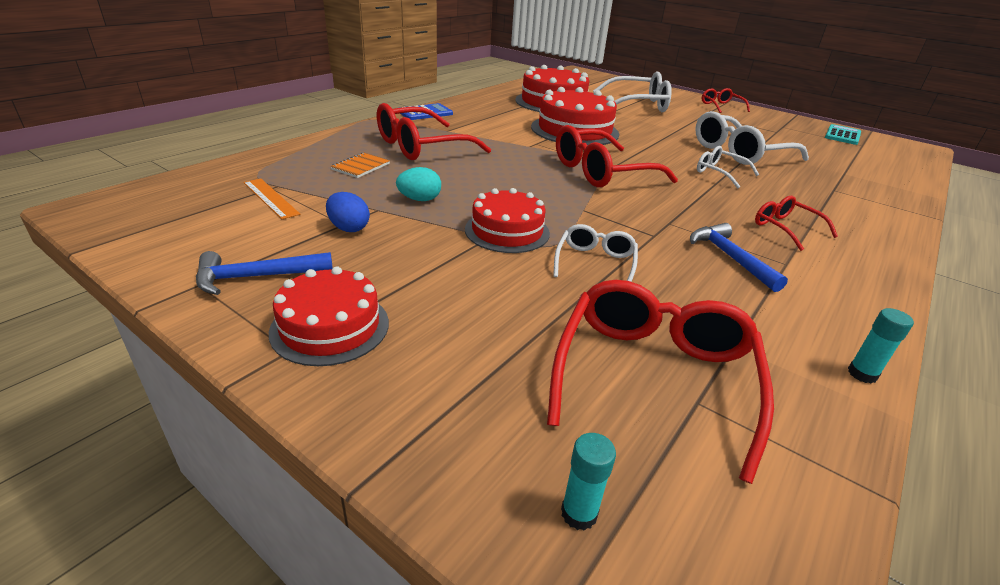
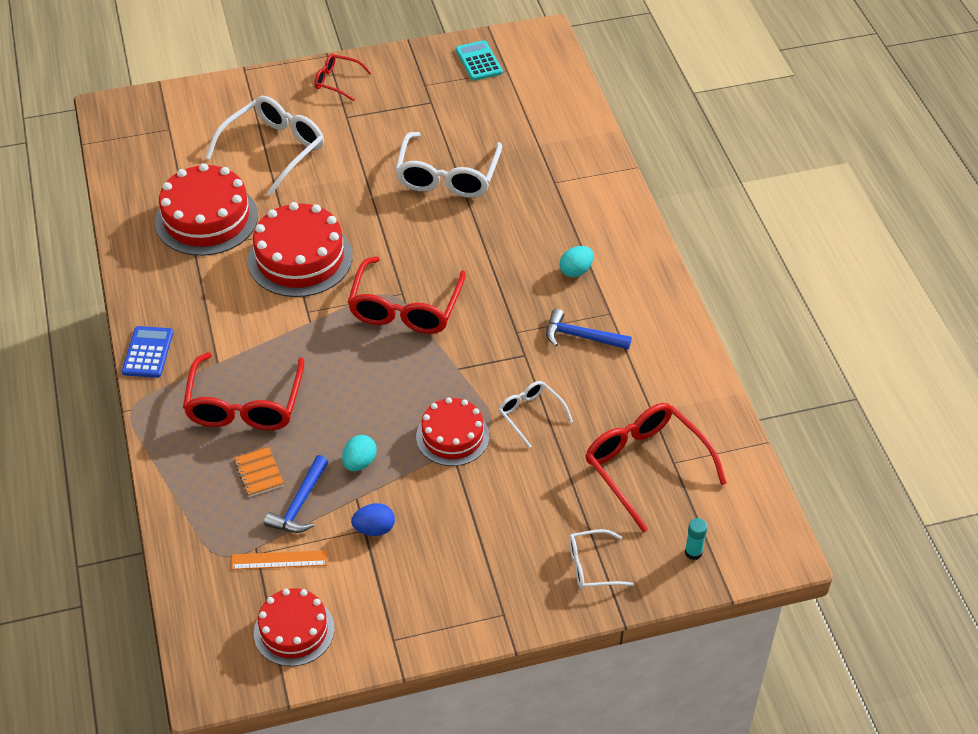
camera: 50 degrees left, 15 degrees up
blue hammer [196,251,333,295] -> blue hammer moved to [264,455,328,533]
red cake [269,266,389,366] -> red cake moved to [254,588,335,666]
white glasses [697,146,759,188] -> white glasses moved to [569,529,634,590]
red glasses [755,196,838,251] -> turquoise egg [559,246,594,277]
turquoise glue stick [848,308,914,383] -> none

